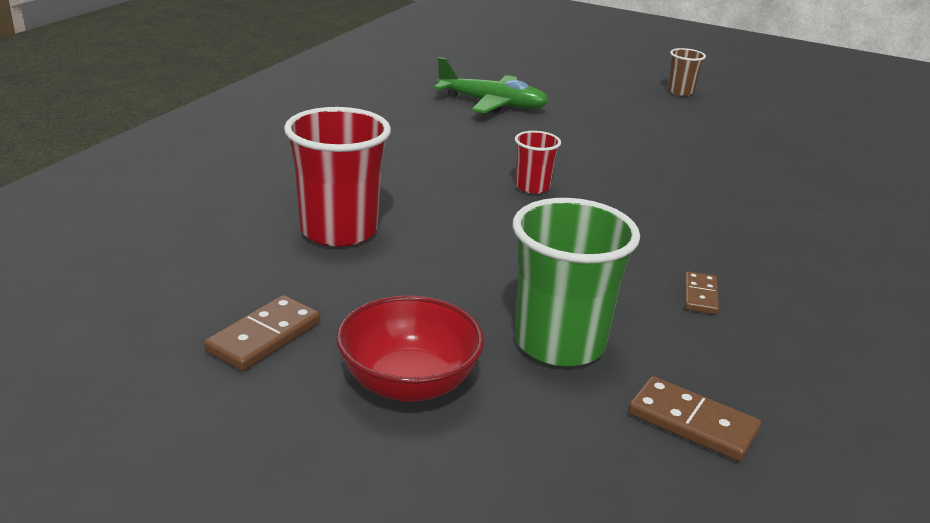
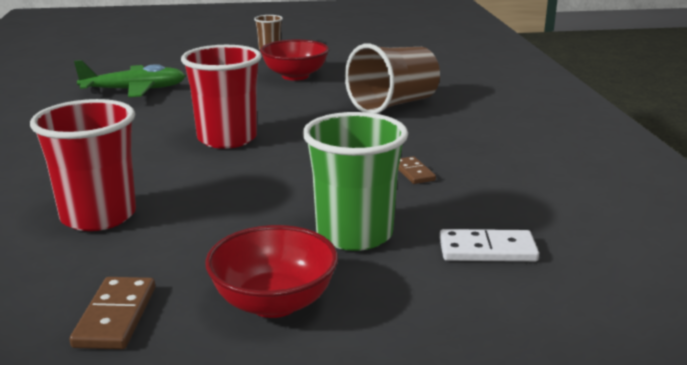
camera: 30 degrees left, 5 degrees down
red cup [515,131,561,194] -> red cup [181,45,262,149], size x1.94
brown domino [628,376,761,461] -> white domino [439,229,539,262]
none -> red bowl [260,40,329,80]
none -> brown cup [345,43,440,114]

